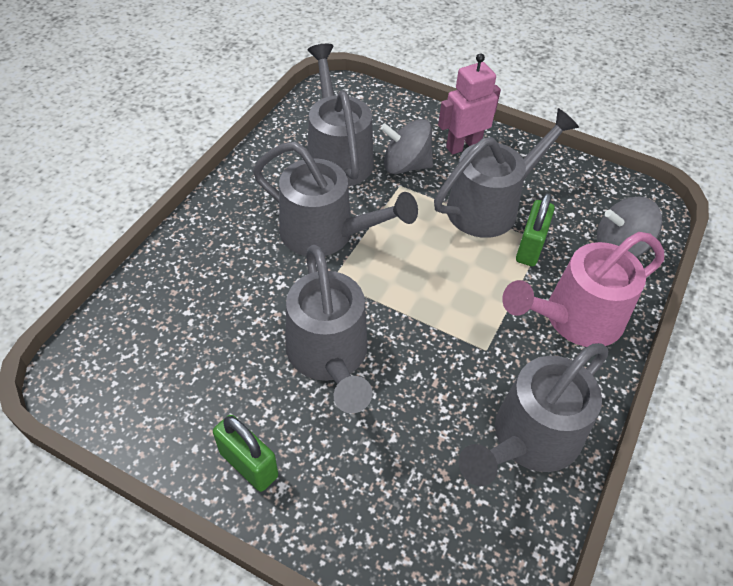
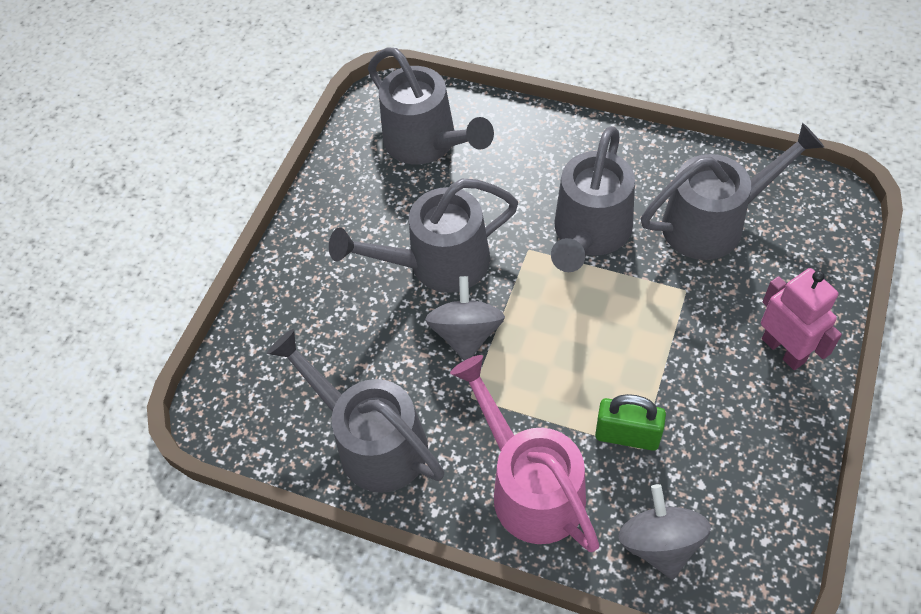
camera: 90 degrees right, 5 degrees up
green padlock [213,415,278,492] -> none
grey spinning top [380,119,433,174] -> grey spinning top moved to [425,276,505,361]
grey watering can [434,108,579,238] -> grey watering can moved to [368,47,494,165]

